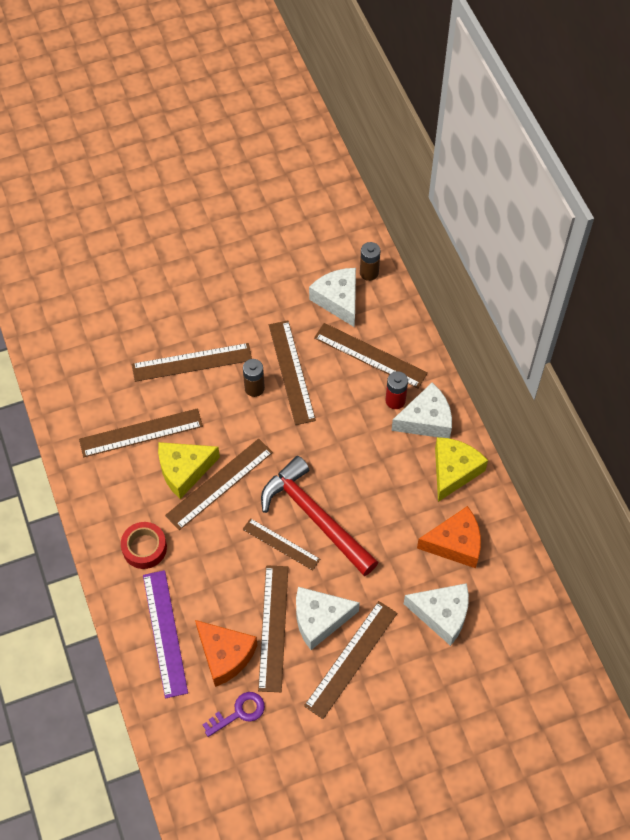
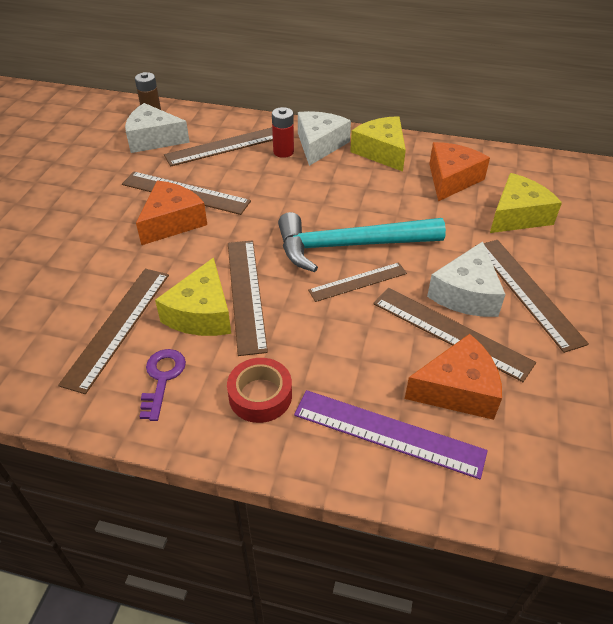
camera: 55 degrees left, 15 degrees down
brown ruler [132,343,252,382] -> none
purple key [202,692,265,737] -> purple key moved to [139,349,186,421]
brown battery [243,359,265,397] -> orange cheese [136,180,207,245]
red hammer [261,456,378,576] -> turquoise hammer [278,212,446,272]
white cheese [404,583,469,646] -> yellow cheese [490,173,562,233]

